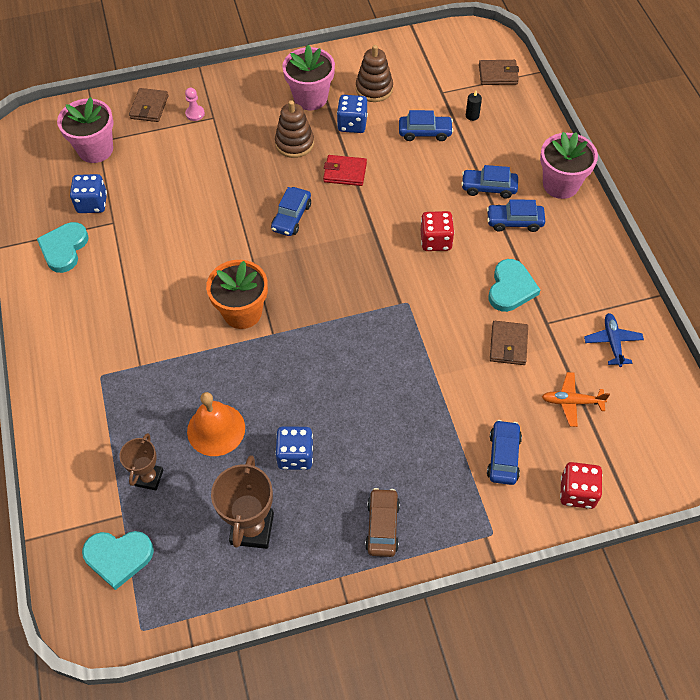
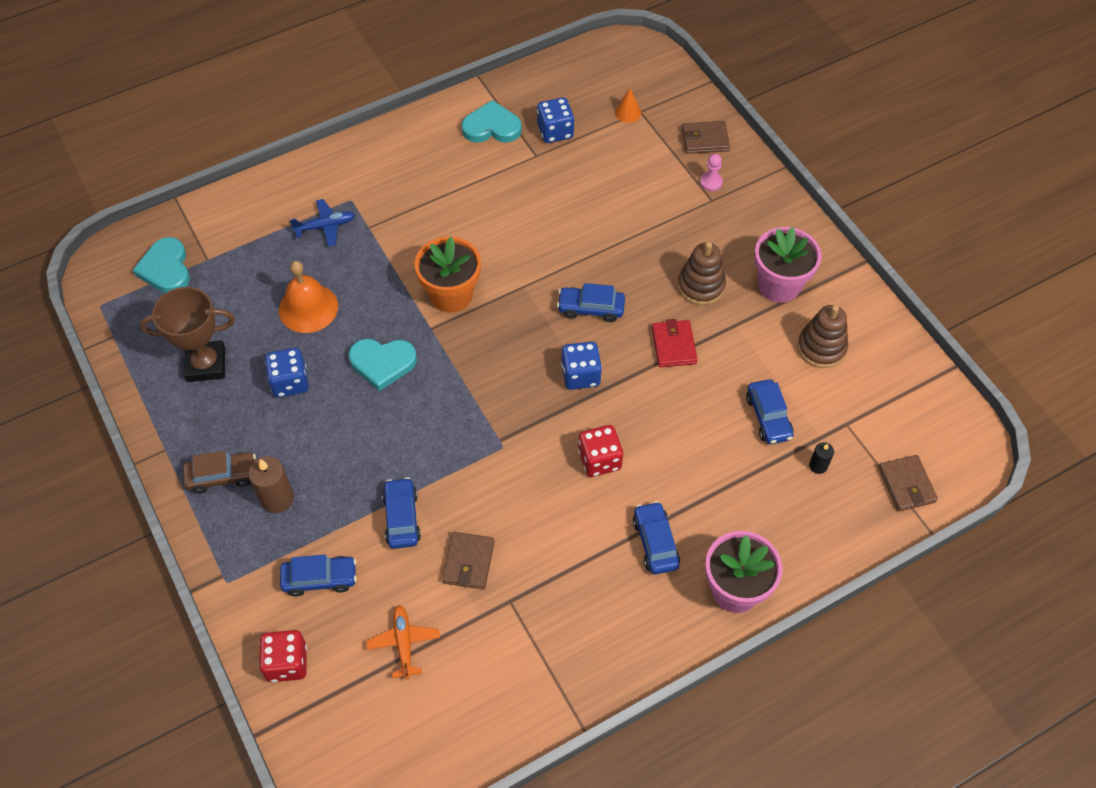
camera: 75 degrees right, 0 degrees up
pink flower pot [57,97,114,163] -> orange cone [615,88,641,123]
brown trophy [119,433,163,490] -> none
blue dice [337,95,368,133] -> blue dice moved to [561,341,602,390]
blue car [461,165,518,199] -> blue car moved to [382,477,421,549]
turquoise heart [489,259,540,312] -> turquoise heart moved to [349,339,417,391]
brown wallet [490,321,528,365] -> brown wallet turned 75 degrees counterclockwise [442,532,494,590]
blue plane [584,313,644,367] -> blue plane moved to [290,199,355,247]
none -> brown candle [248,456,294,513]

